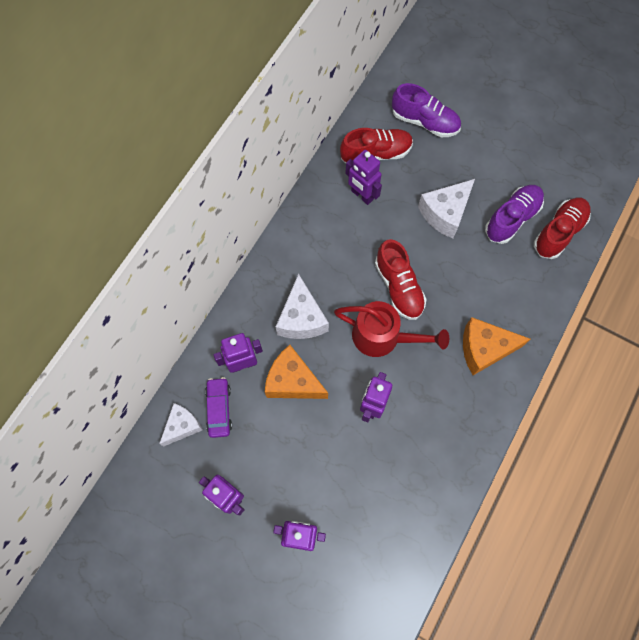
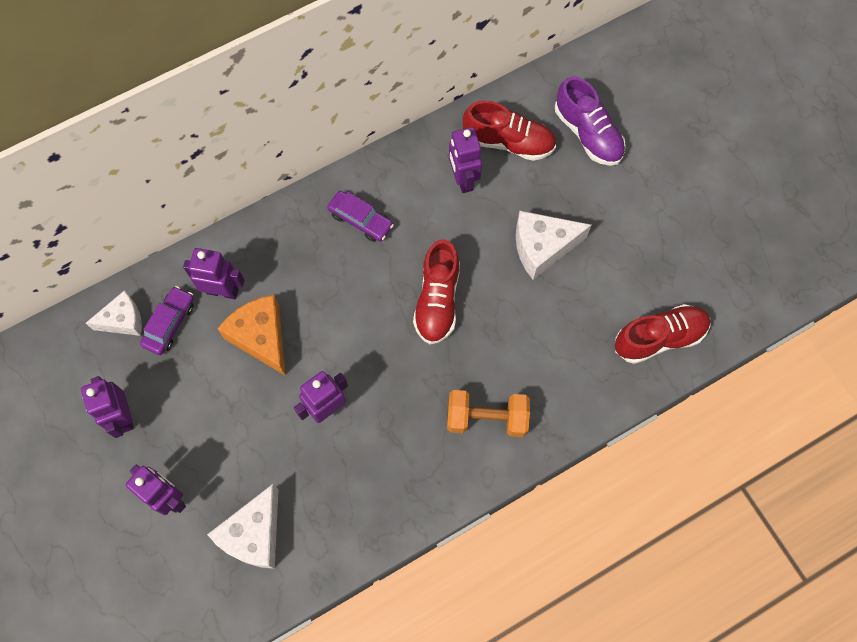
camera: 30 degrees right, 0 degrees up
white cheese [276,274,329,339] -> white cheese moved to [207,484,279,569]
red watering can [334,301,449,357] -> none
orange cheese [463,317,530,375] -> orange dumbbell [447,390,530,437]
purple shoe [485,185,544,244] -> none
none -> purple car [327,191,394,242]

